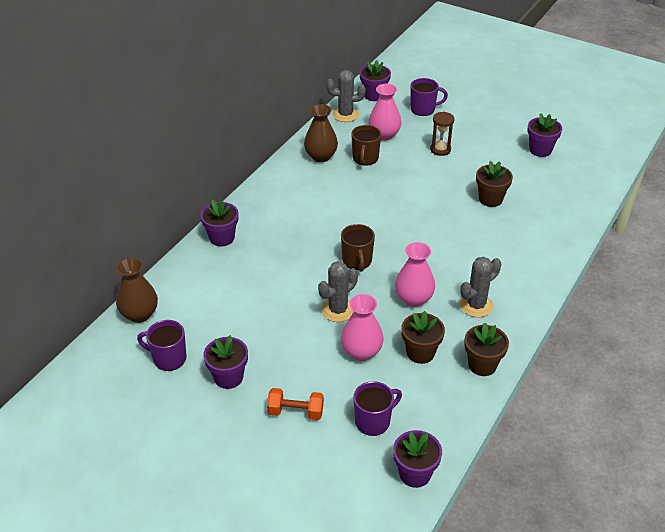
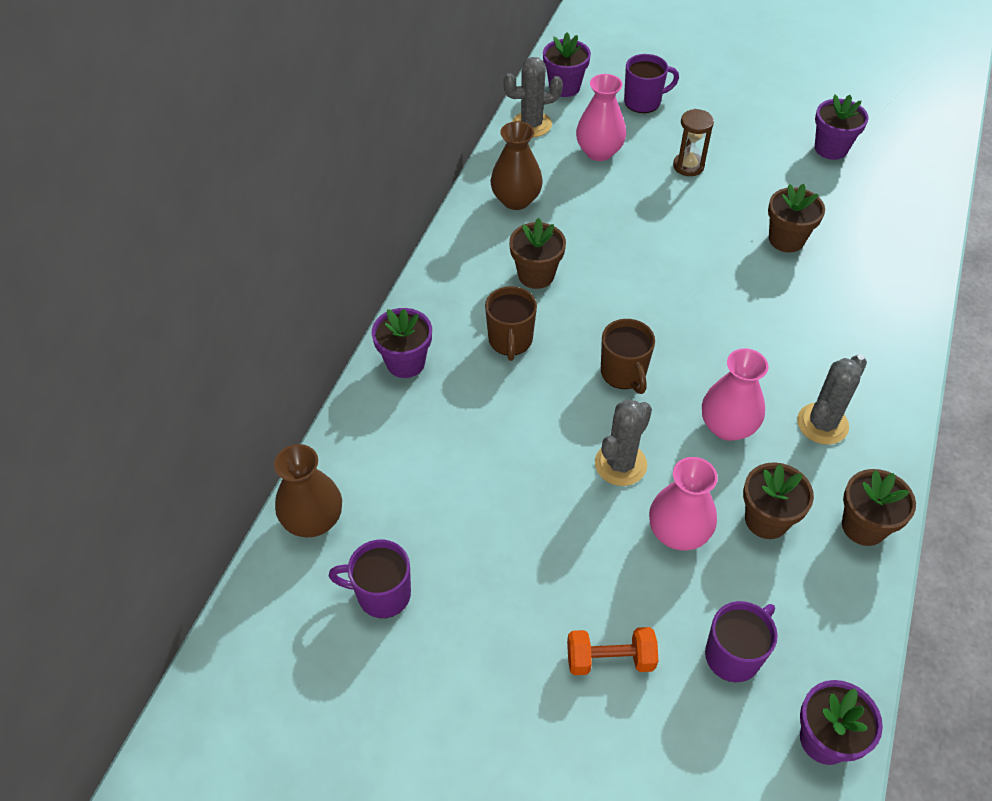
camera: 10 degrees left, 10 degrees up
purple flower pot [203,335,248,389] -> none
brown mug [351,125,381,166] -> brown mug moved to [485,286,537,361]
none -> brown flower pot [509,218,566,289]

